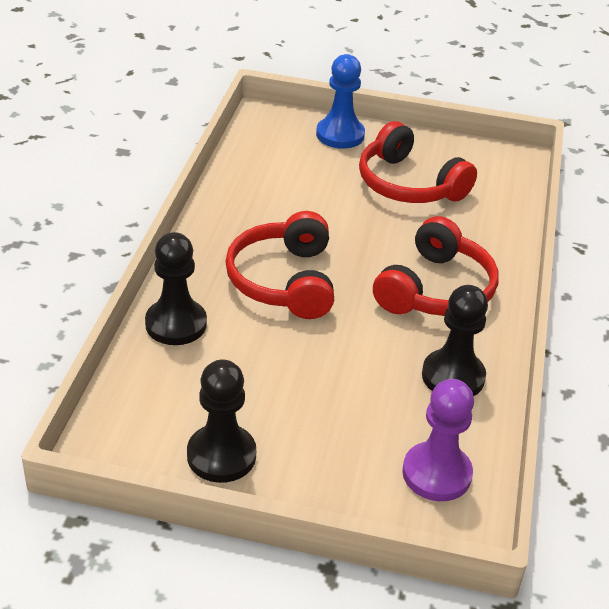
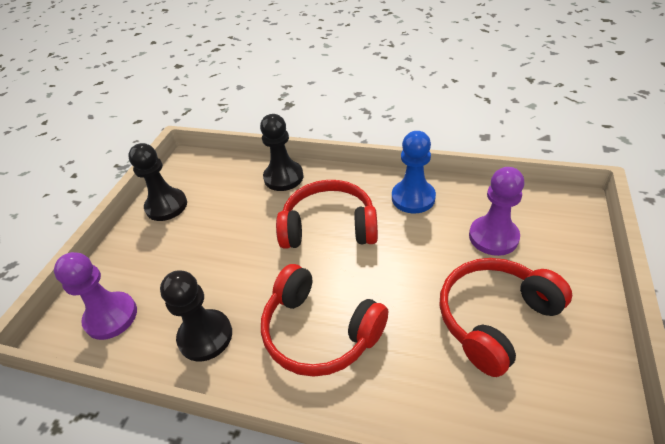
camera: 100 degrees right, 5 degrees up
blue pawn [316,54,365,149] -> blue pawn moved to [392,131,436,213]
none -> purple pawn [469,167,525,256]

